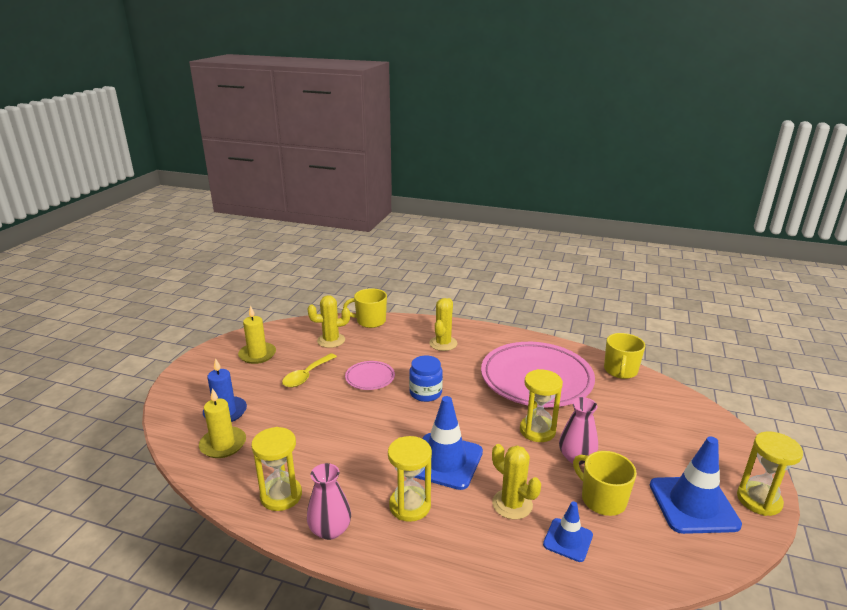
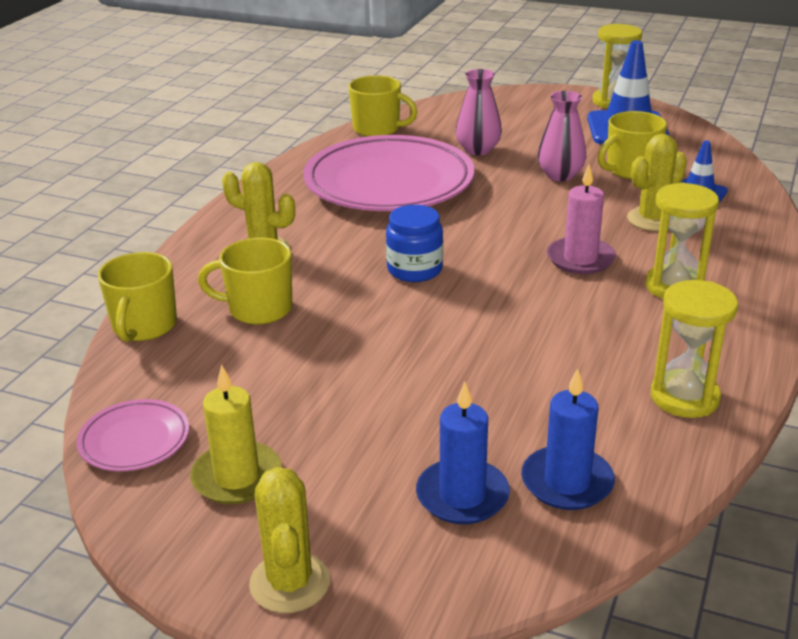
camera: 85 degrees left, 5 degrees up
yellow candle [199,388,246,458] -> blue candle [521,368,615,510]
yellow spoon [282,353,337,387] -> none
pink vase [307,463,351,540] -> pink vase moved to [456,69,502,156]
yellow cactus [308,295,350,348] -> yellow cactus moved to [249,467,330,613]
pink plate [345,361,395,390] -> pink plate moved to [76,399,189,471]
blue traffic cone [414,396,483,490] -> pink candle [547,165,616,274]
yellow hourglass [520,369,563,442] -> none
none -> yellow mug [198,238,292,325]

